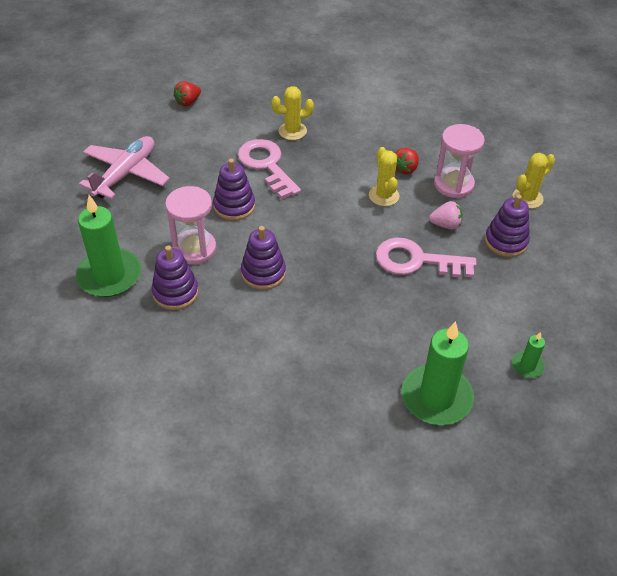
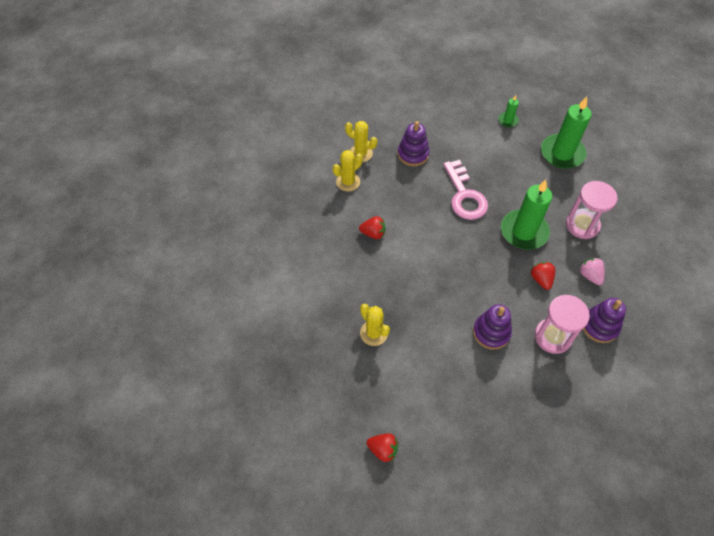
camera: 115 degrees left, 10 degrees up
green candle [76,195,141,297] -> green candle moved to [501,180,552,250]
pink plane [79,136,170,199] -> none
pink key [238,139,301,199] -> none
purple stacking toy [241,226,286,290] -> red strawberry [531,262,555,290]
yellow cactus [369,147,400,206] -> yellow cactus moved to [333,150,363,192]
pink strawberry [429,201,463,229] -> pink strawberry moved to [579,258,605,285]
pink hourglass [434,124,485,198] -> pink hourglass moved to [566,181,618,239]

